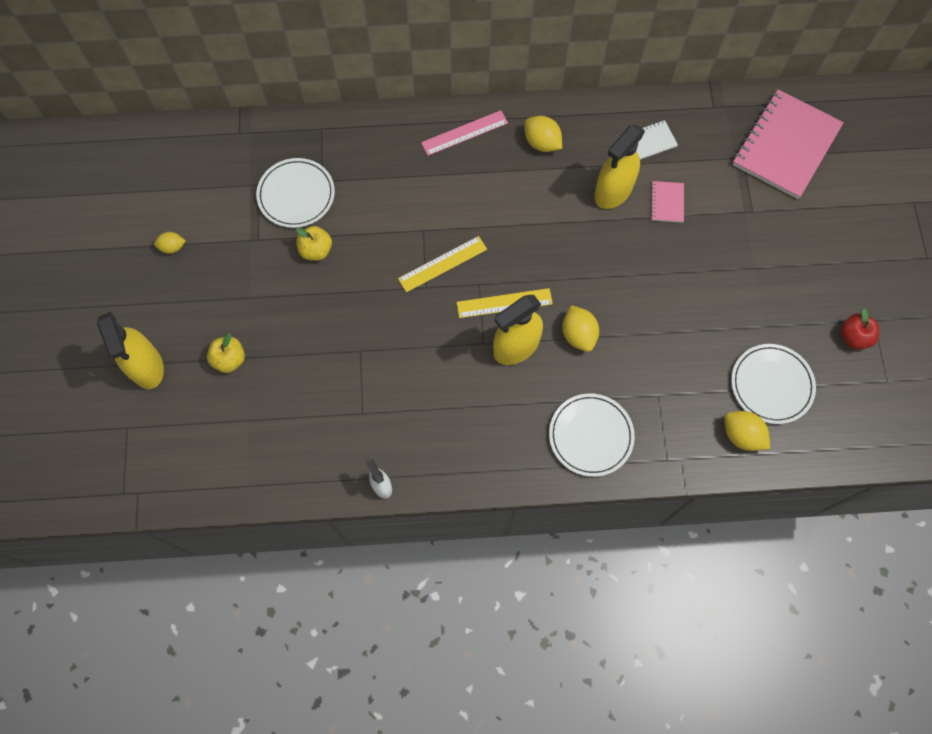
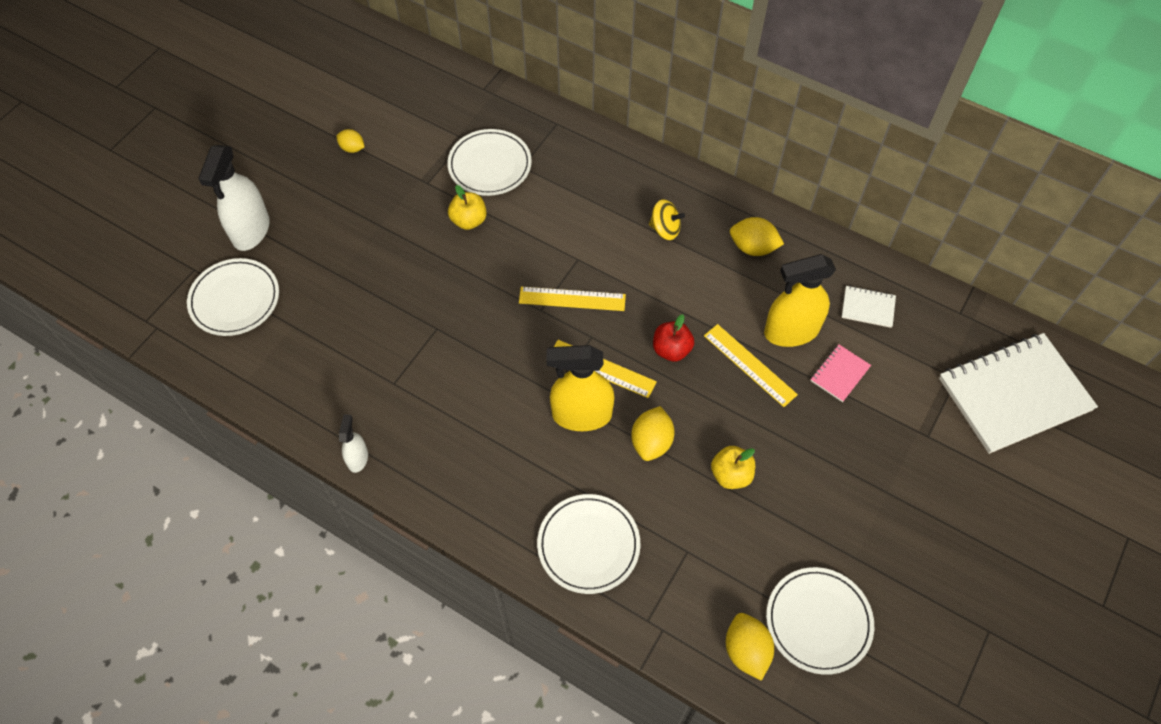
camera: 35 degrees right, 10 degrees down
yellow spray bottle [97,312,164,389] -> white spray bottle [198,145,270,251]
yellow apple [207,333,245,373] -> yellow apple moved to [711,446,755,489]
pink ruler [421,110,508,156] -> none
yellow lemon [525,116,562,152] -> yellow lemon turned 60 degrees counterclockwise [730,217,784,256]
pink notebook [732,89,844,199] -> white notebook [939,333,1098,454]
red apple [840,309,879,349] -> red apple moved to [653,314,694,362]
none -> white plate [187,258,279,336]
none -> yellow spinning top [649,199,685,240]
none -> yellow ruler [704,324,798,407]

